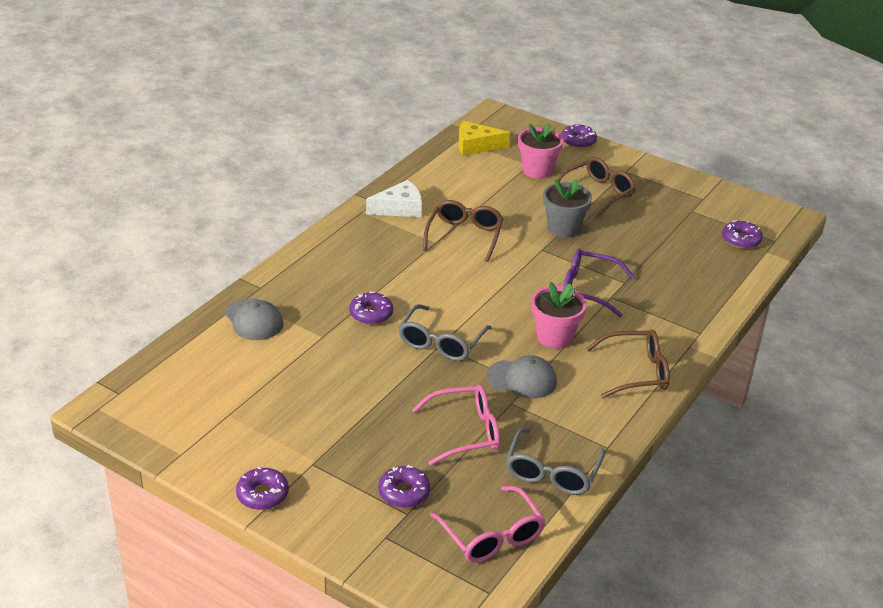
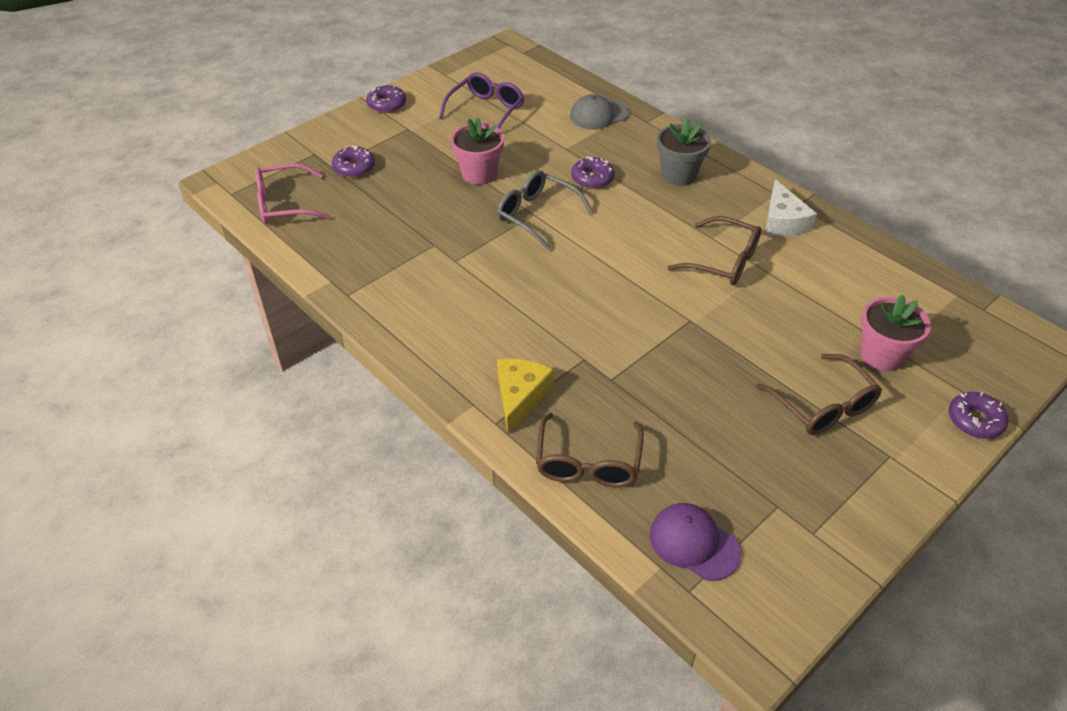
camera: 105 degrees right, 10 degrees up
pink glasses [412,385,500,465] -> none
yellow cheese [459,121,510,156] -> yellow cheese moved to [497,358,554,434]
grey cap [486,355,557,399] -> none
grey glasses [506,428,605,495] -> none
pink flower pot [532,282,587,349] -> pink flower pot moved to [451,117,504,185]
grey flower pot [543,179,592,238] -> grey flower pot moved to [657,118,711,186]
purple glasses [563,249,635,317] -> purple glasses moved to [439,72,524,129]
brown glasses [586,330,670,398] -> brown glasses moved to [536,413,644,487]
purple donut [722,220,763,249] -> purple cap [650,503,741,581]

